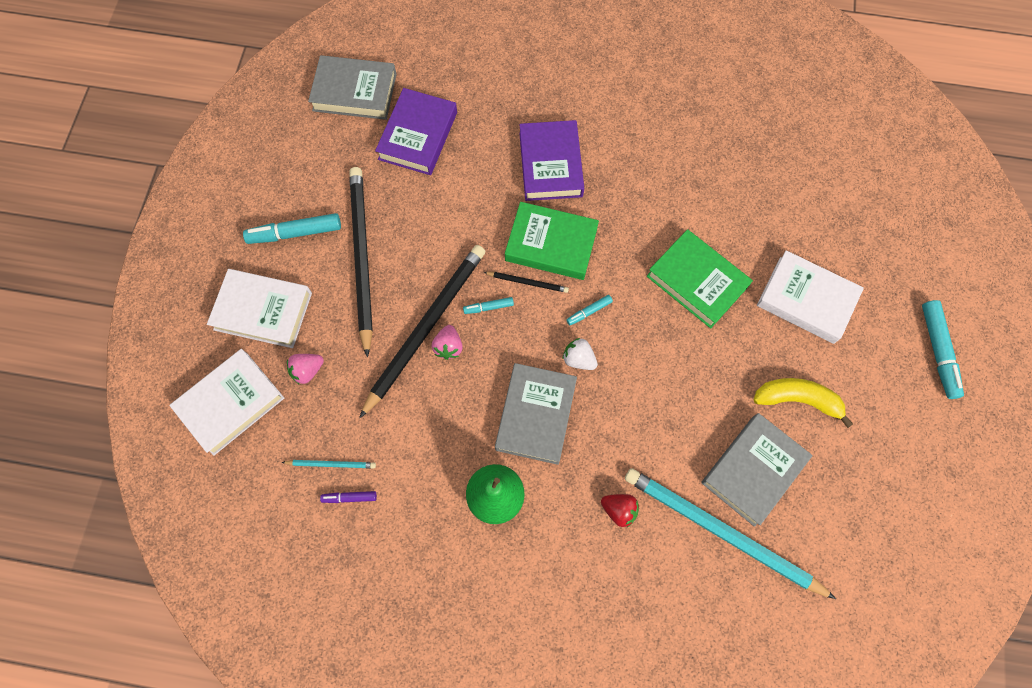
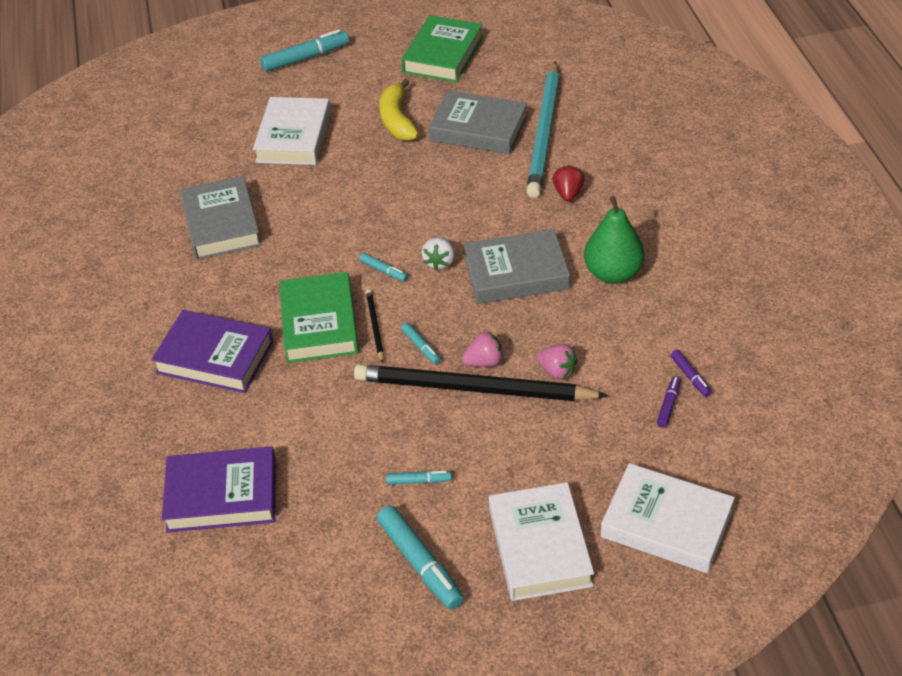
camera: 110 degrees left, 25 degrees down
turquoise pencil [282,460,376,469] -> purple marker [657,376,681,428]
pink strawberry [287,354,324,385] -> pink strawberry moved to [536,344,577,380]
grey book [308,55,397,120] -> grey book moved to [180,176,261,260]
black pencil [349,167,373,358] -> turquoise marker [386,471,452,485]
purple book [519,120,584,201] -> purple book turned 45 degrees clockwise [151,310,273,393]
green book [647,229,753,328] -> green book moved to [401,15,483,82]

